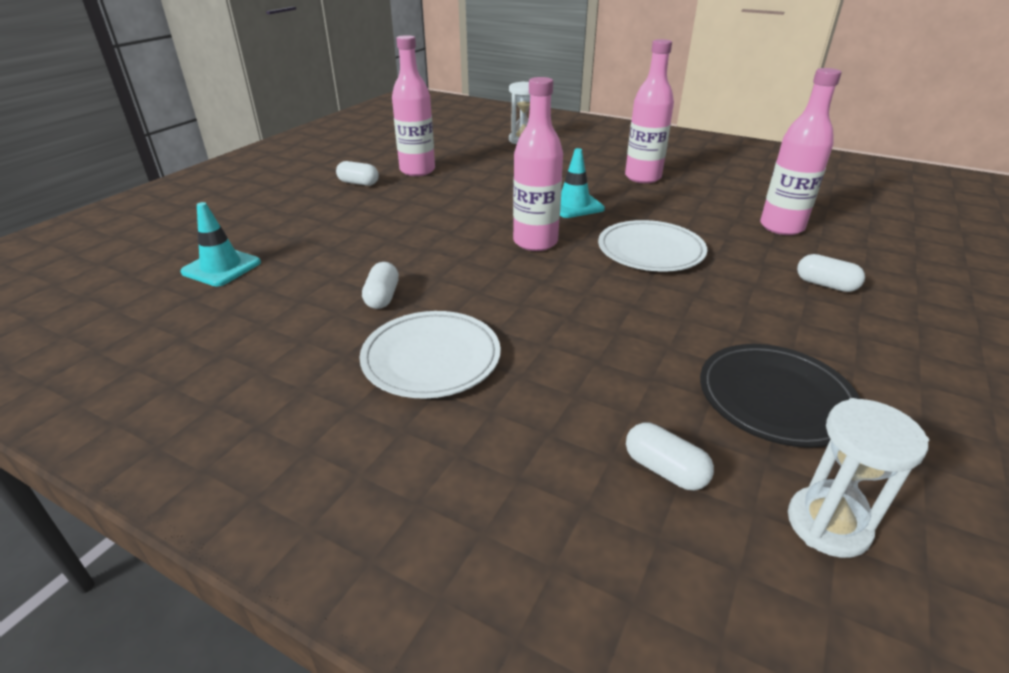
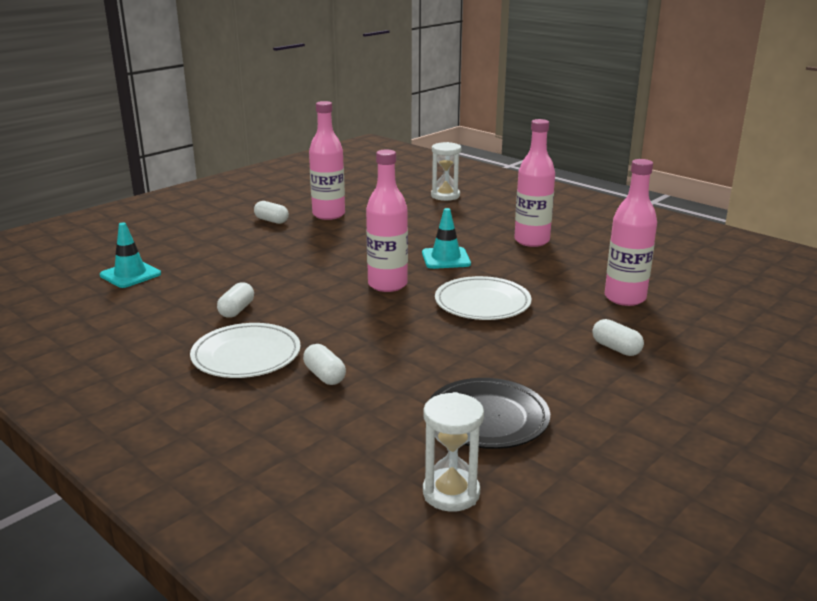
camera: 15 degrees right, 10 degrees down
white capsule [626,423,714,490] -> white capsule moved to [303,344,346,385]

